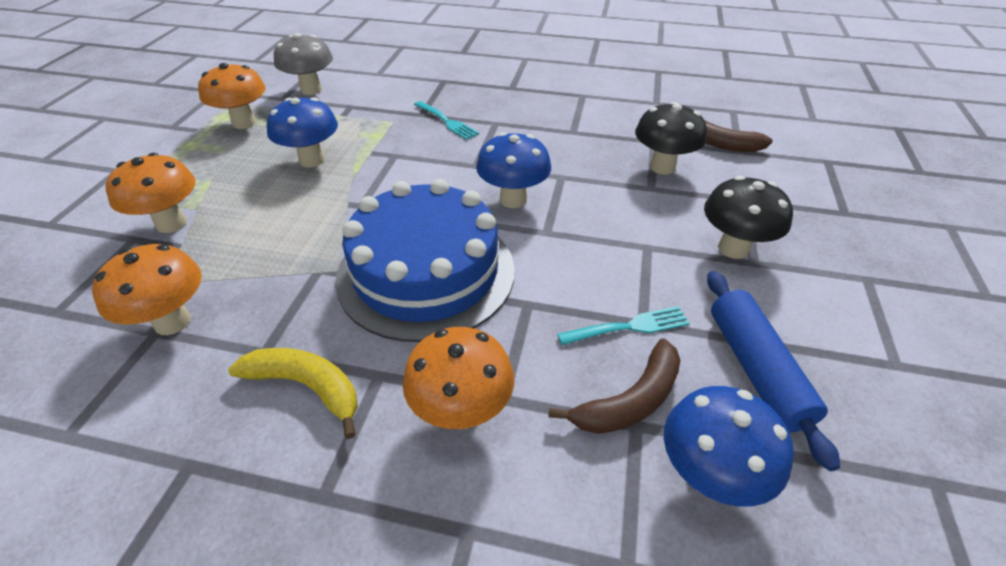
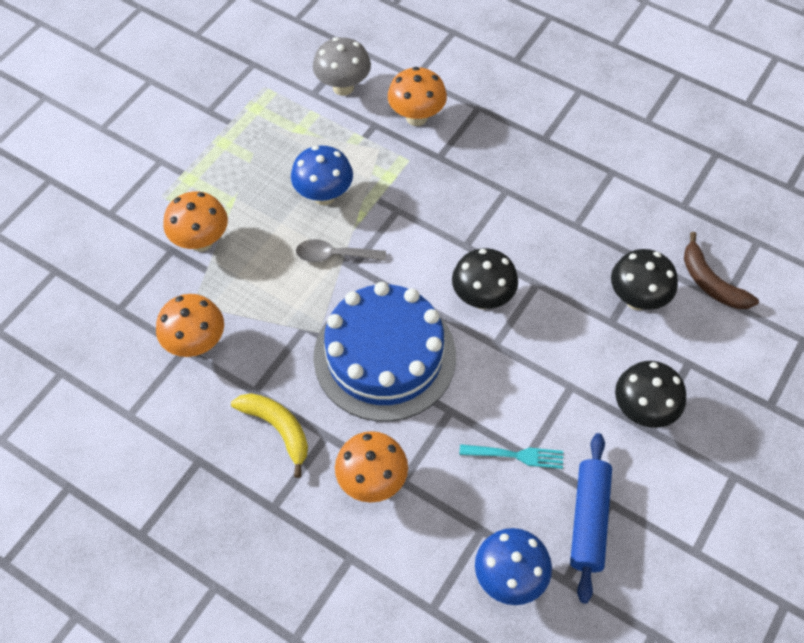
camera: 20 degrees right, 15 degrees up
orange mushroom [198,63,266,129] -> orange mushroom moved to [388,67,447,126]
turquoise fork [414,101,479,140] -> none
blue mushroom [476,132,551,208] -> black mushroom [452,248,518,309]
brown banana [548,338,680,434] -> none
none -> grey spoon [296,239,386,262]

